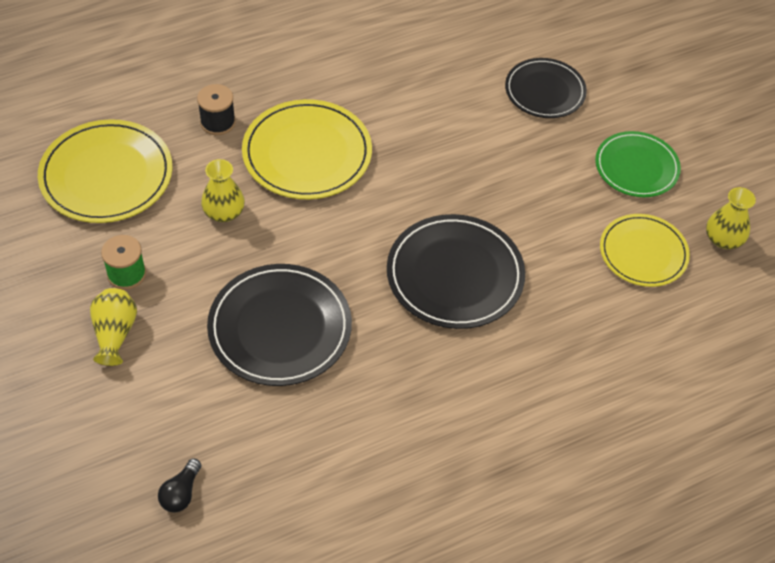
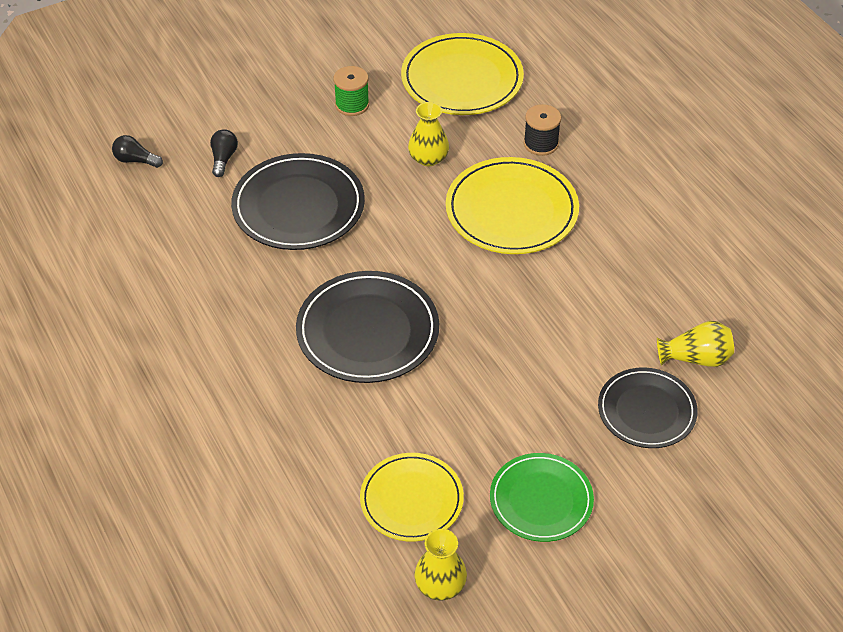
camera: 90 degrees right, 5 degrees down
yellow vase [90,288,137,366] -> yellow vase moved to [657,321,734,367]
none -> black light bulb [210,129,238,177]

